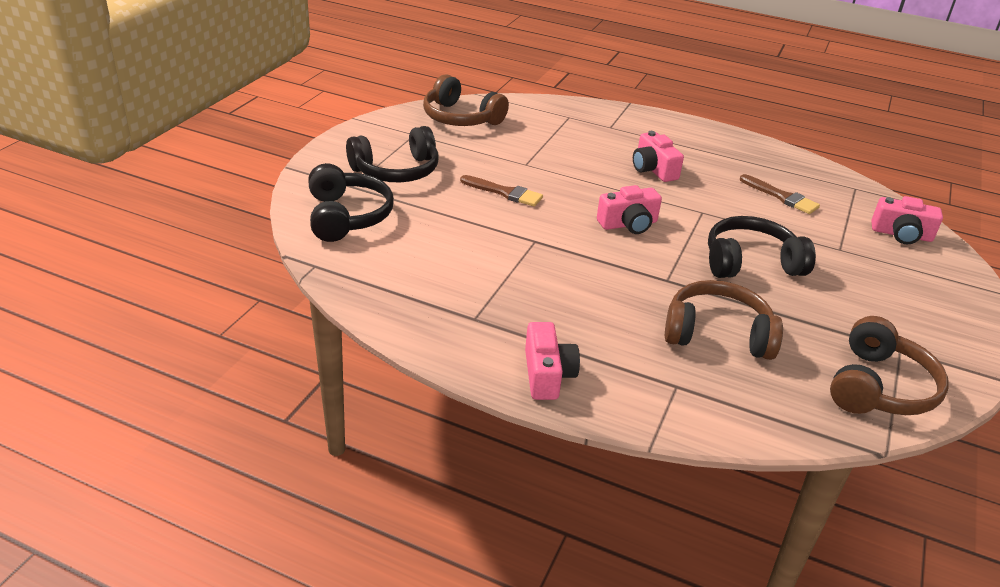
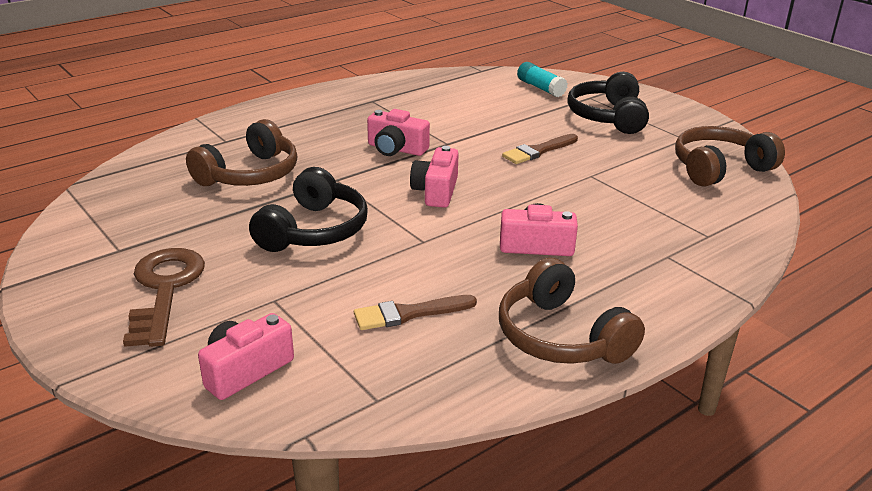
camera: 120 degrees right, 5 degrees down
black headphones [308,163,394,242] -> turquoise glue stick [517,62,568,97]
pink camera [525,322,580,400] -> pink camera moved to [367,109,430,156]
brown headphones [830,316,949,415] -> brown headphones moved to [499,258,645,364]
none -> brown key [123,248,205,347]

